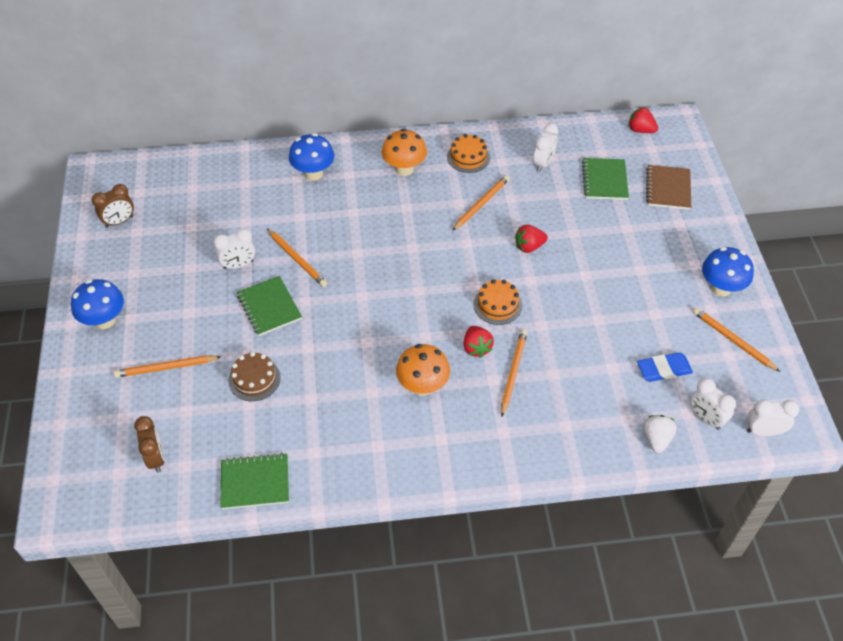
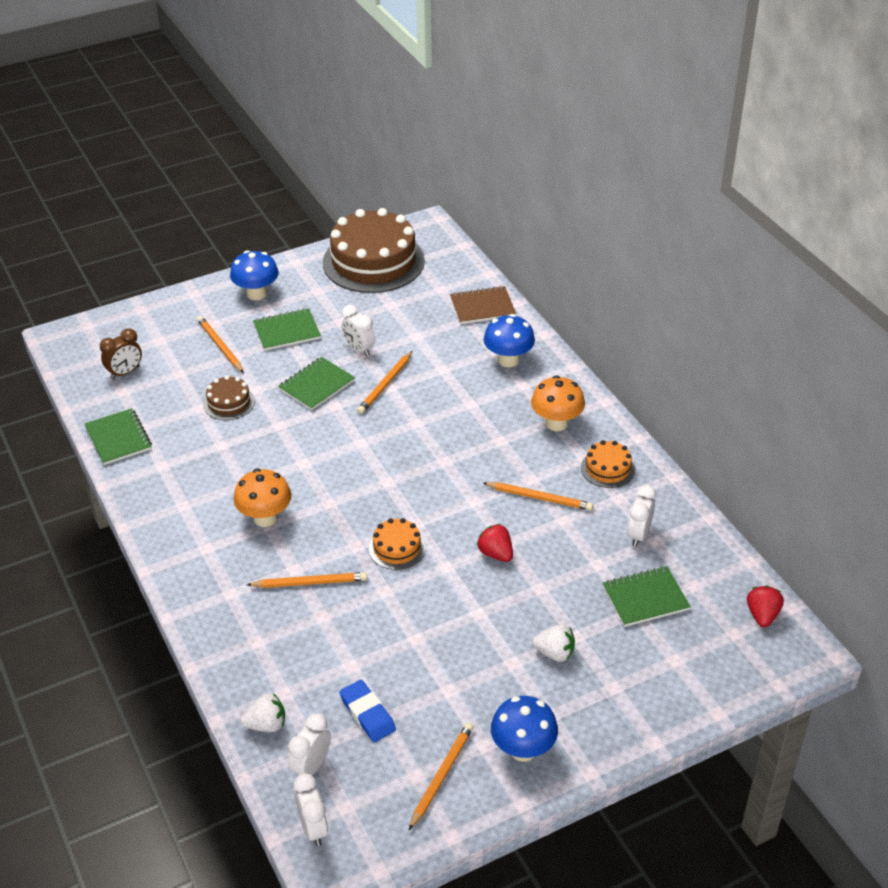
camera: 70 degrees right, 10 degrees down
brown clock [92,184,134,228] -> brown cake [323,208,425,293]
red strawberry [463,326,494,358] -> none
white clock [533,124,558,172] -> white clock turned 105 degrees clockwise [627,485,656,547]
brown notebook [646,165,691,210] -> brown notebook moved to [450,286,516,324]
none -> green notebook [253,308,321,351]
none -> white strawberry [532,624,575,662]

